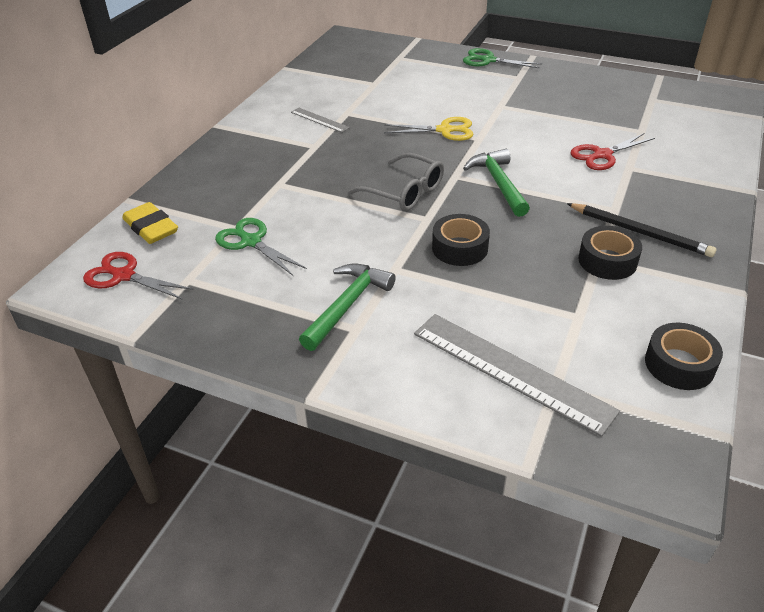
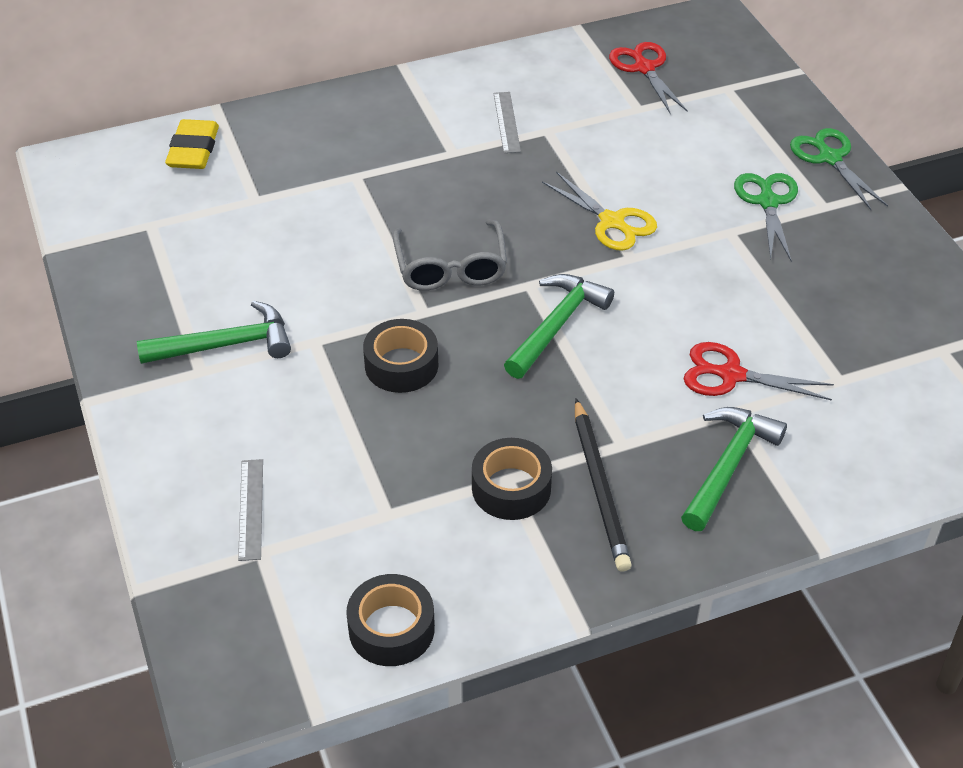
camera: 45 degrees right, 5 degrees up
red scissors [83,252,193,300] -> red scissors moved to [609,42,688,114]
green scissors [215,218,307,276] -> green scissors moved to [734,173,798,261]
grey ruler [414,314,620,437] -> grey ruler [238,459,263,561], size x0.49
none -> green hammer [681,407,787,531]

